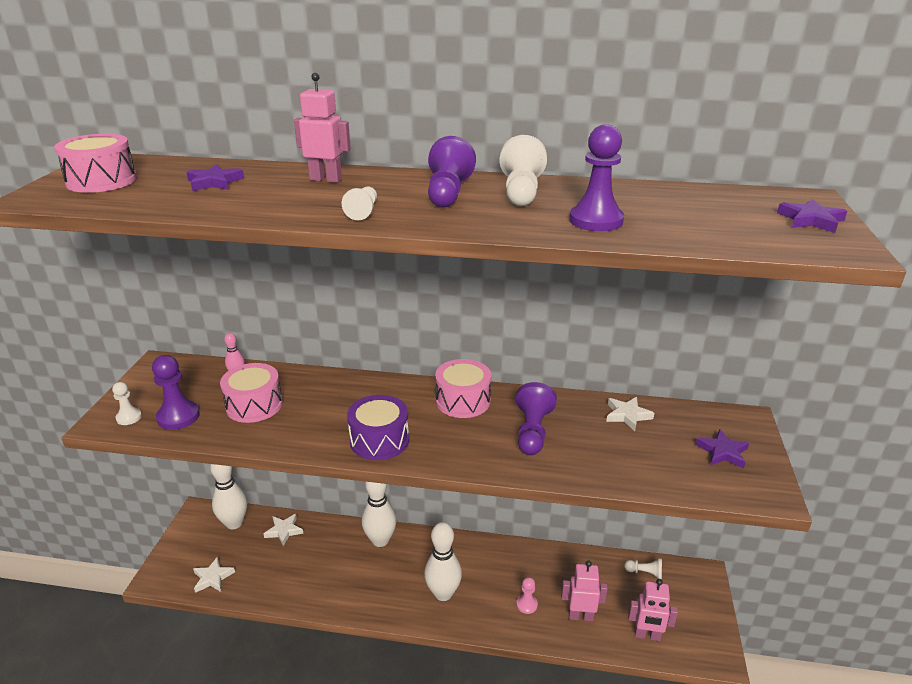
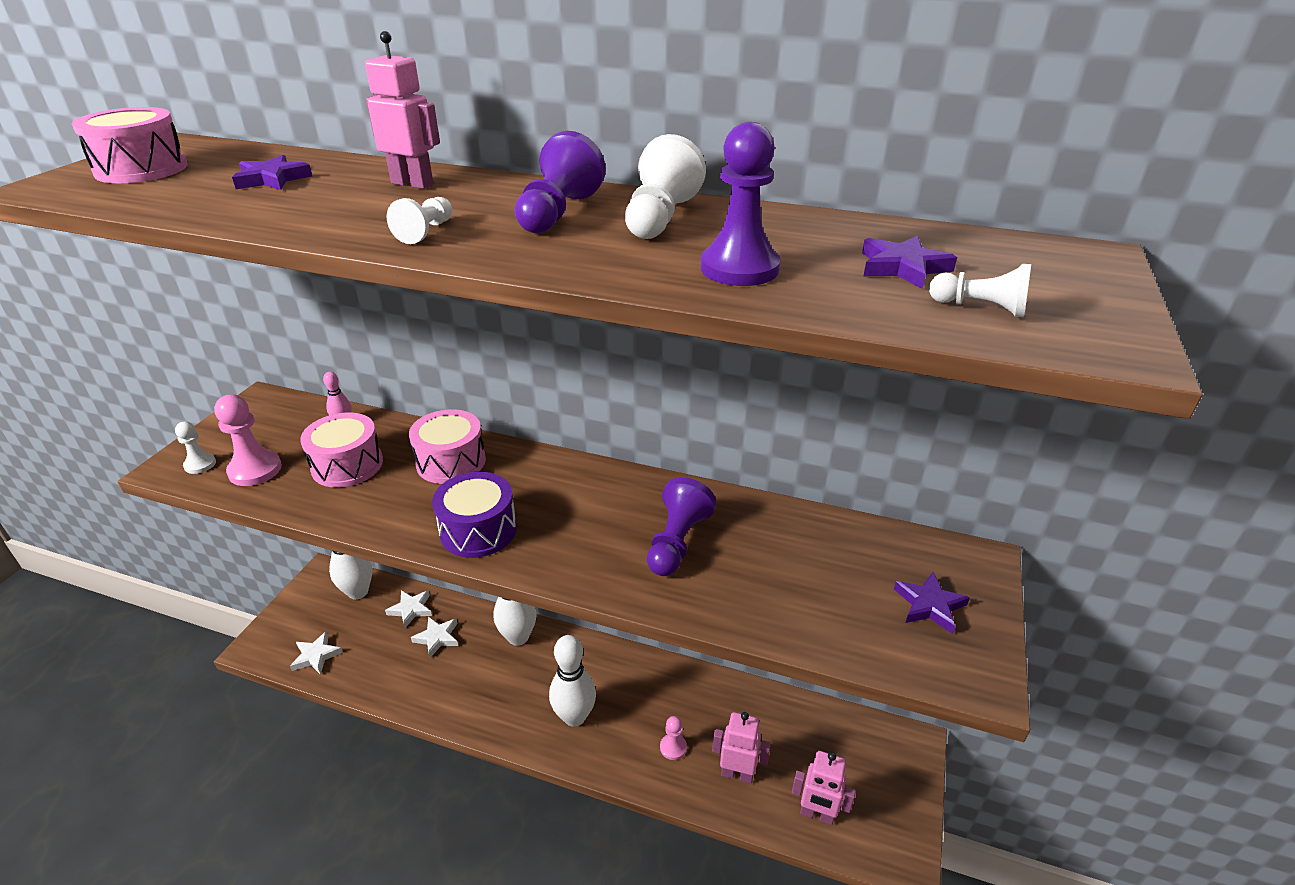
camera: 10 degrees right, 5 degrees up
purple pawn [152,355,200,430] -> pink pawn [214,395,282,486]
pink drum [435,359,491,418] -> pink drum moved to [409,409,486,484]
white star [606,397,654,431] -> white star moved to [411,616,458,658]
white pawn [624,558,662,580] -> white pawn moved to [929,264,1031,317]
purple star [777,199,847,233] -> purple star moved to [862,236,957,289]

